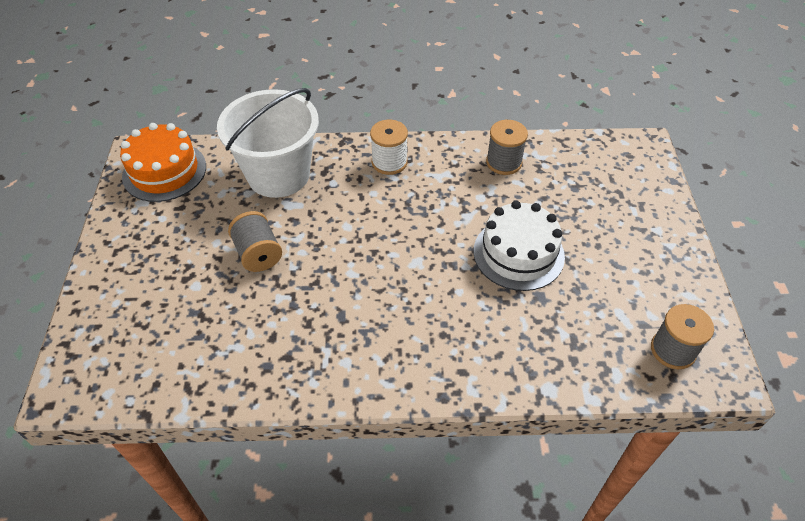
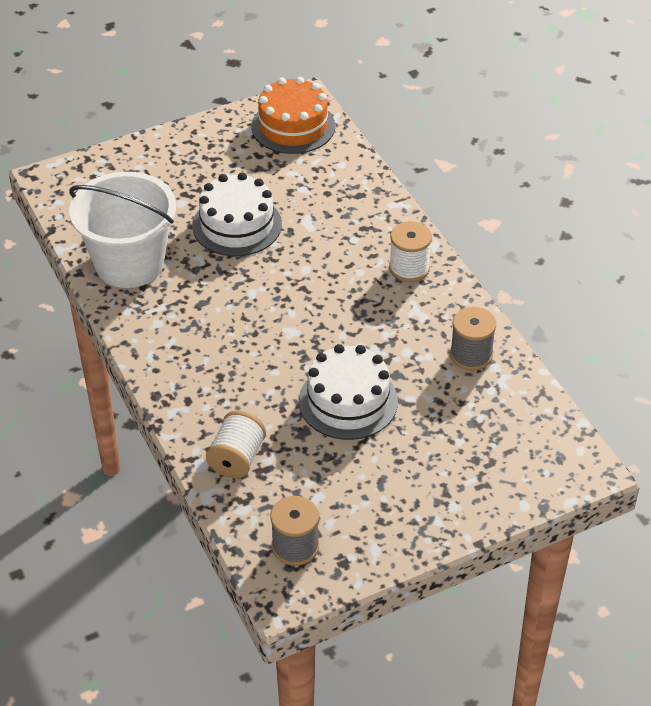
camera: 65 degrees right, 5 degrees down
white bucket [217,88,319,198] -> white bucket moved to [69,172,176,288]
grey spool [228,211,282,272] -> white cake [192,172,282,256]
none -> white spool [206,411,266,479]

